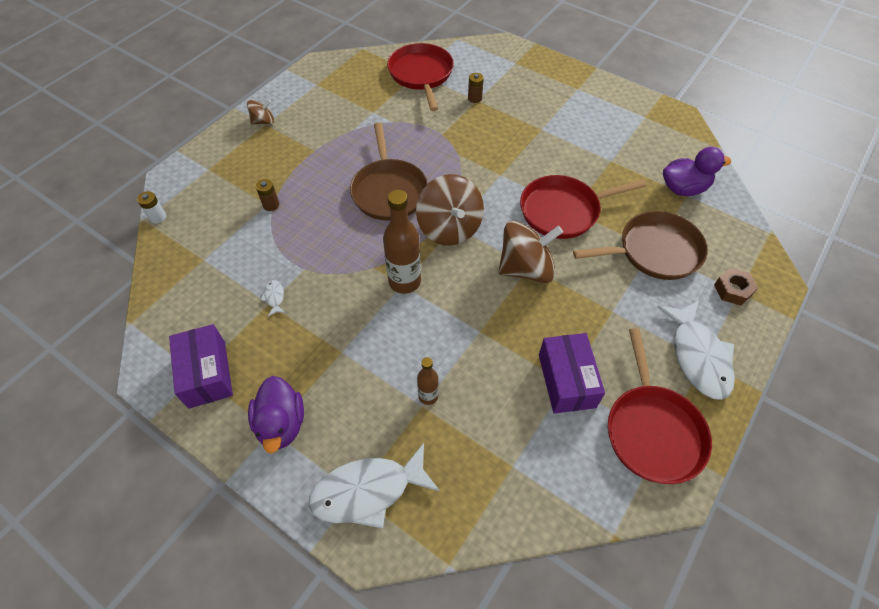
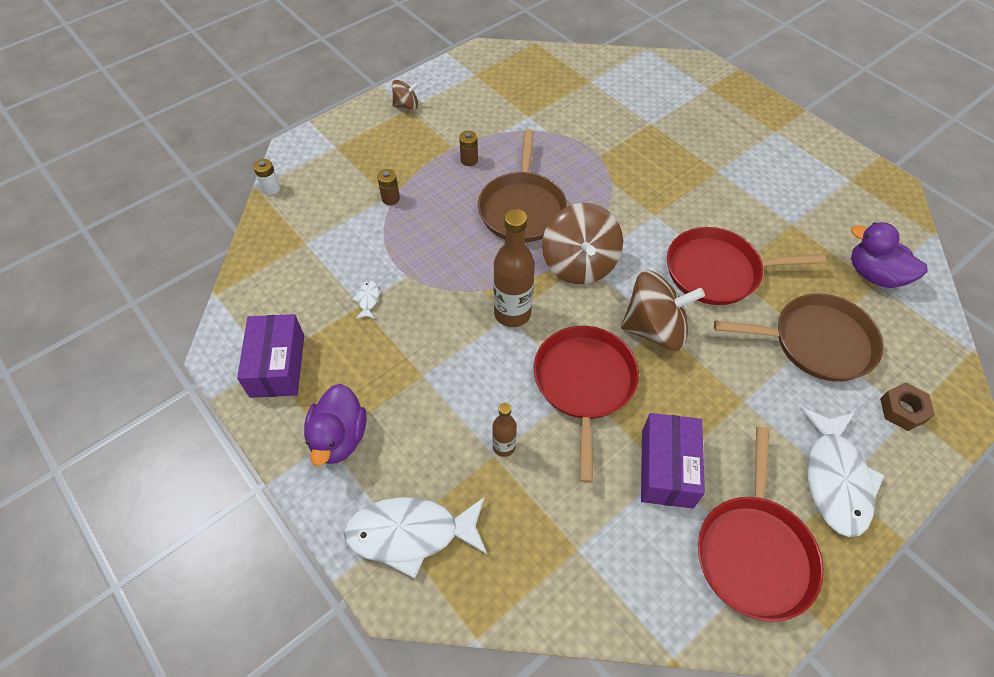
camera: 15 degrees right, 0 degrees up
red pan [387,43,454,111] -> red pan moved to [533,326,639,483]
brown battery [468,73,484,103] -> brown battery moved to [459,131,478,166]
purple duck [663,147,731,196] -> purple duck turned 150 degrees counterclockwise [851,222,928,288]

